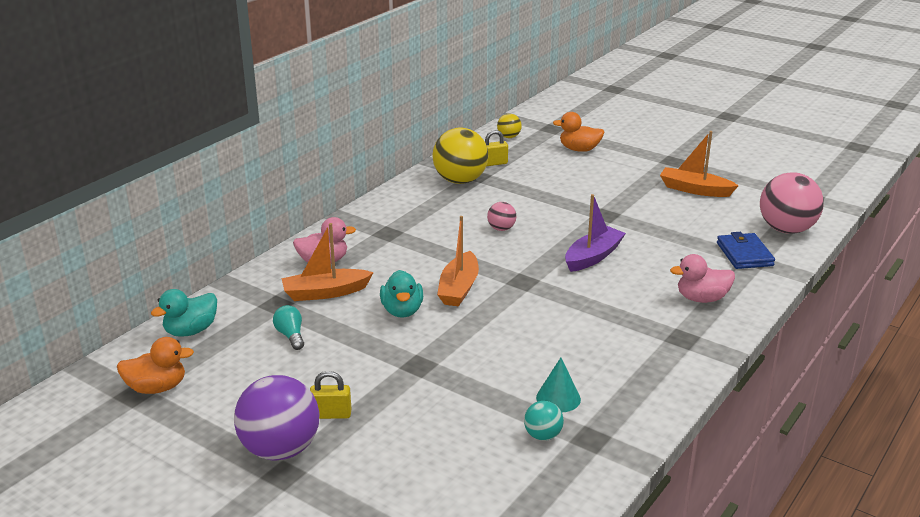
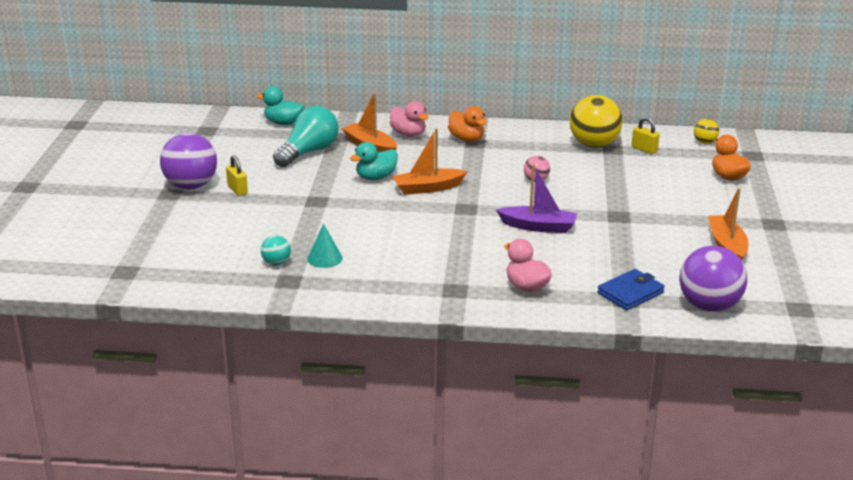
camera: 60 degrees right, 0 degrees up
orange duck [117,337,194,394] -> orange duck moved to [448,106,487,142]
turquoise light bulb [273,305,304,350] -> turquoise light bulb [273,106,338,167], size x2.06
pink ball [760,172,824,234] -> purple ball [679,246,747,312]

